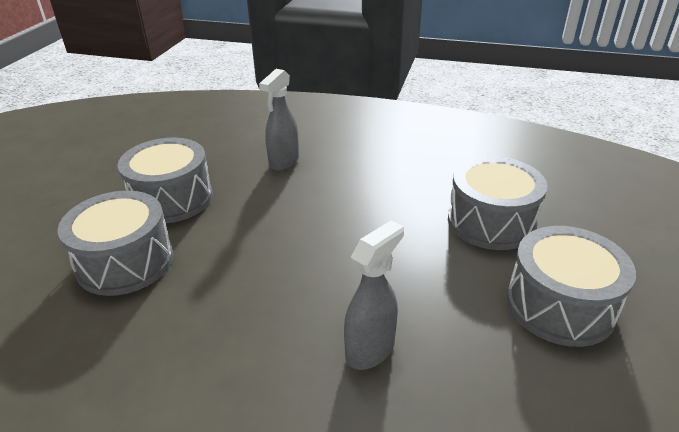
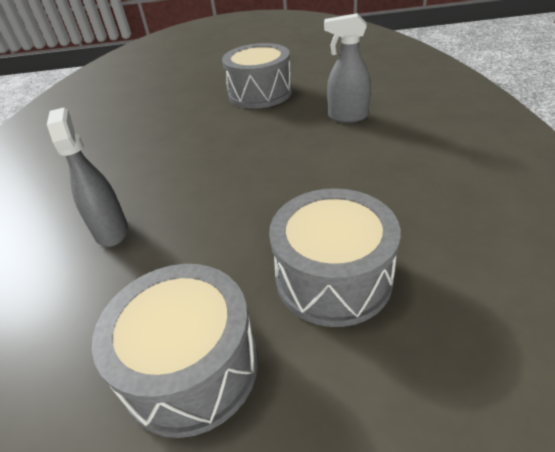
camera: 75 degrees right, 5 degrees up
grey drum [58,191,173,296] -> none
grey spray bottle [344,221,404,370] -> grey spray bottle turned 135 degrees counterclockwise [47,108,128,247]

